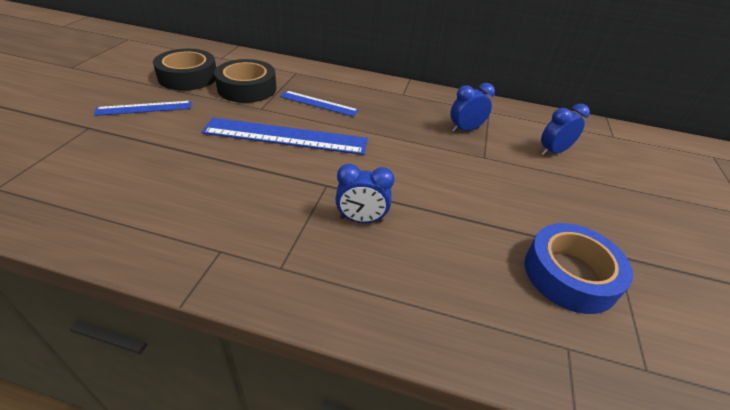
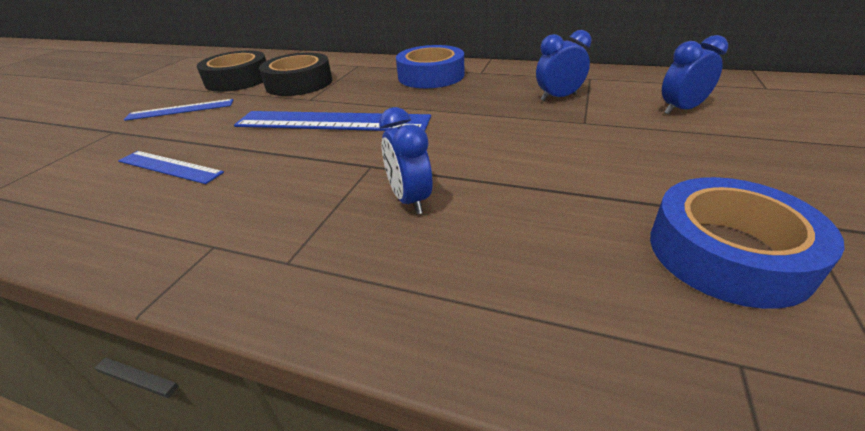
camera: 10 degrees right, 5 degrees down
blue ruler [280,91,358,117] -> blue ruler moved to [118,151,224,184]
blue clock [335,164,395,223] -> blue clock turned 60 degrees clockwise [379,107,432,214]
none -> blue tape [396,45,464,88]

